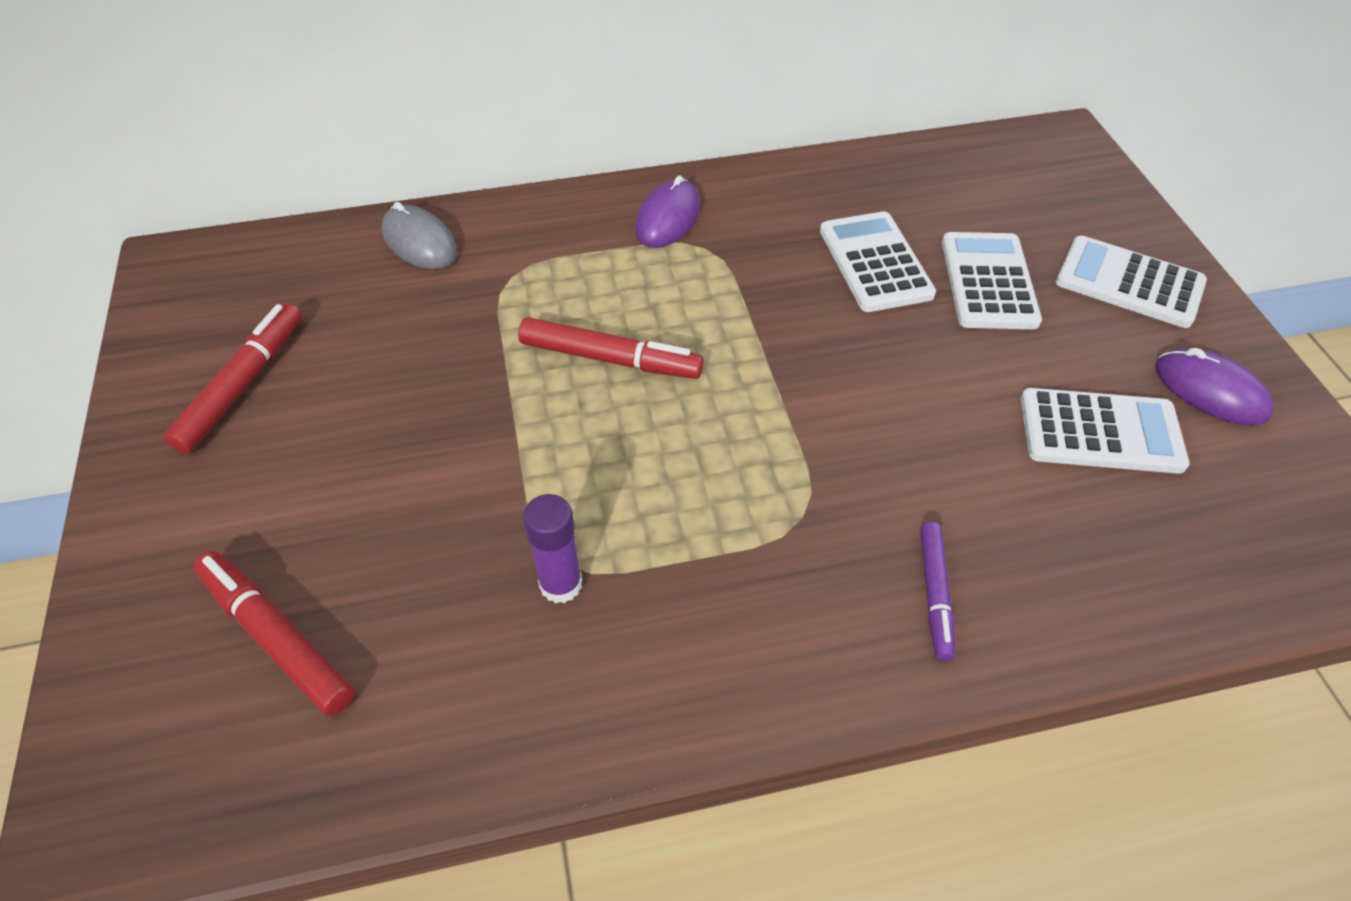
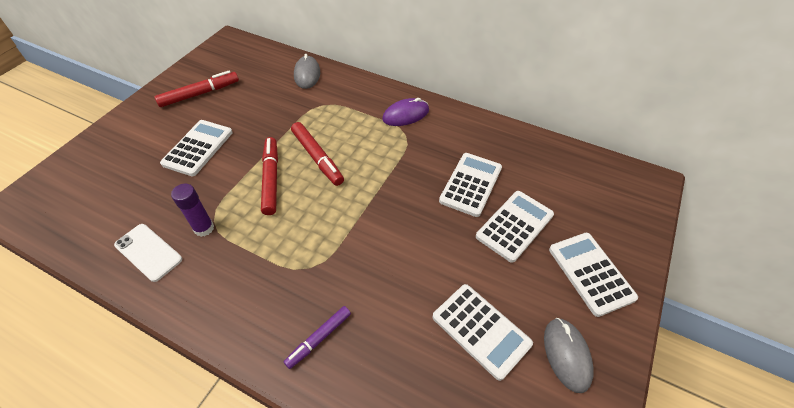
camera: 40 degrees right, 0 degrees up
red marker [193,551,355,716] -> red marker moved to [261,137,278,215]
purple mouse [1155,348,1274,425] -> grey mouse [544,318,594,393]
none -> white phone [114,224,182,282]
none -> white calculator [160,120,233,176]

